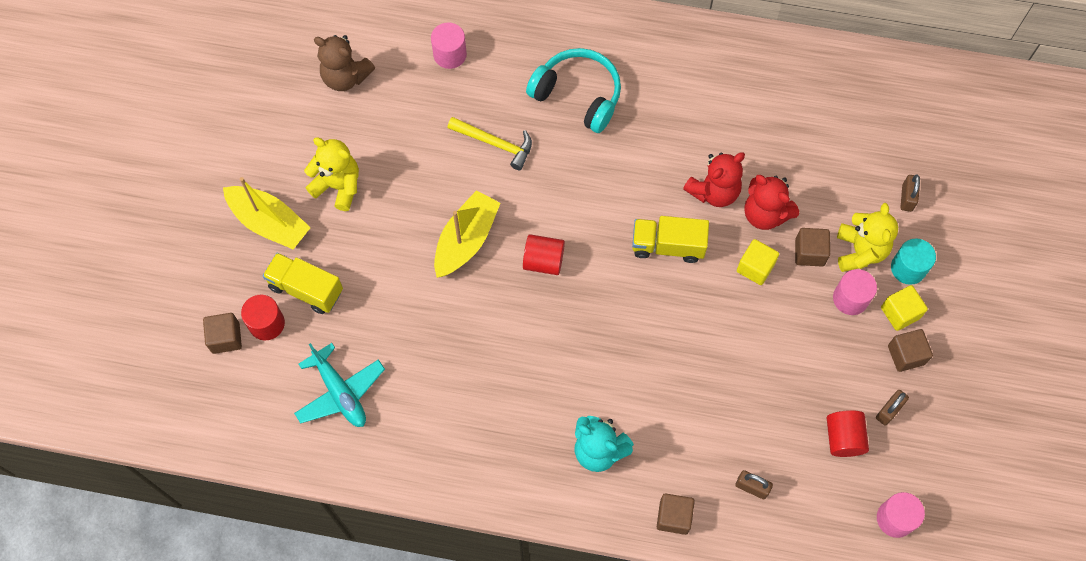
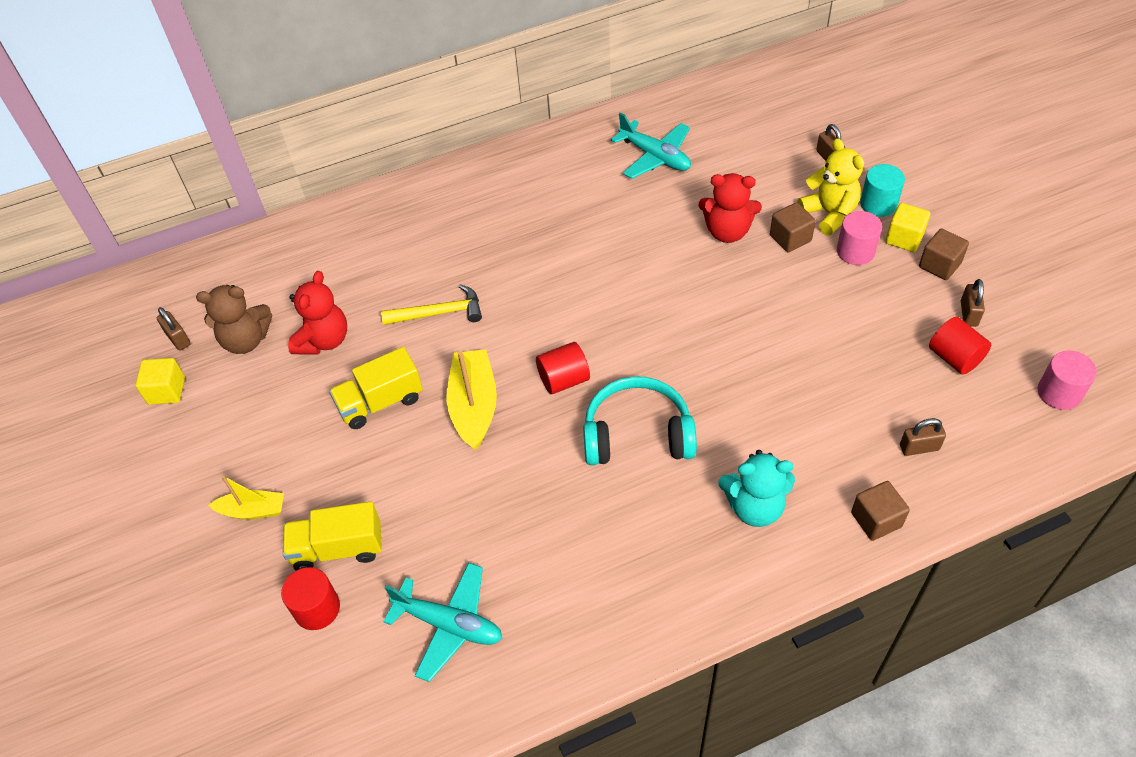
camera: 30 degrees left, 15 degrees down
brown cube [203,313,242,354] -> none
yellow boat [223,177,311,249] -> yellow boat [208,476,284,519], size x0.61
yellow teddy bear [304,137,359,211] -> none
pink cylinder [431,22,467,69] -> none
turquoise headphones [526,48,621,133] -> turquoise headphones moved to [583,376,697,465]
yellow truck [632,216,709,263] -> yellow truck moved to [329,347,423,429]
red teddy bear [683,152,745,207] -> red teddy bear moved to [288,271,347,355]
yellow cube [737,239,779,285] -> yellow cube moved to [135,358,185,405]
none -> brown padlock [157,307,191,351]
none -> turquoise plane [611,112,691,179]

